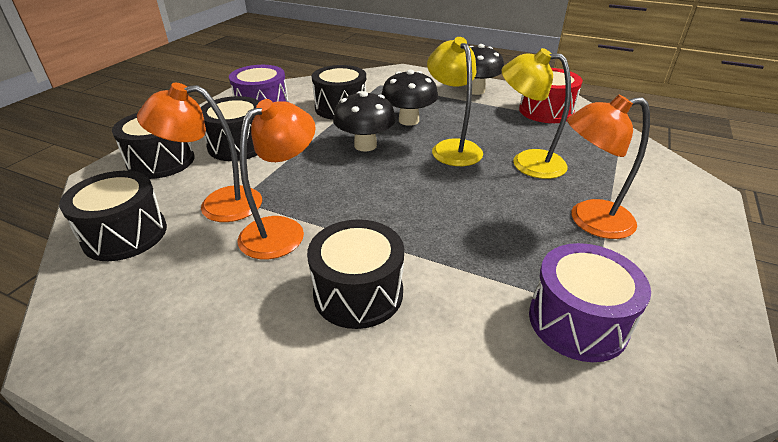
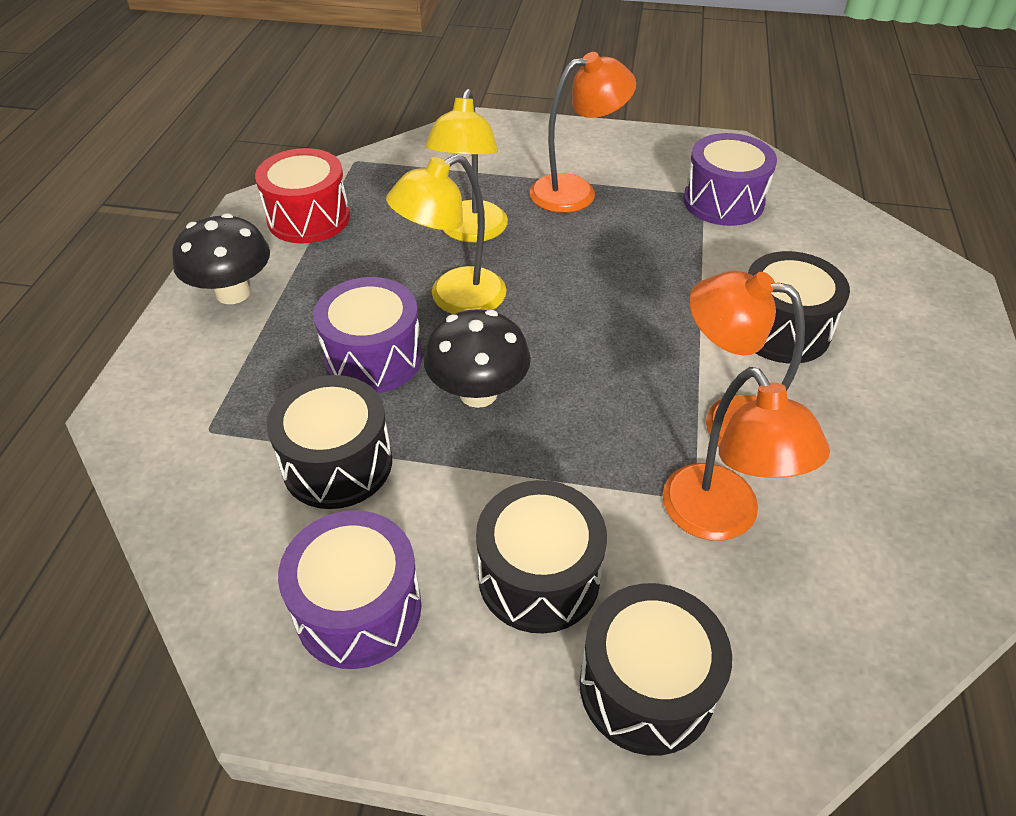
camera: 105 degrees left, 10 degrees up
black drum [59,171,167,261] -> none
black mushroom [381,69,438,126] -> purple drum [313,277,423,393]
orange lamp [567,94,650,239] -> orange lamp turned 90 degrees counterclockwise [530,52,636,213]

